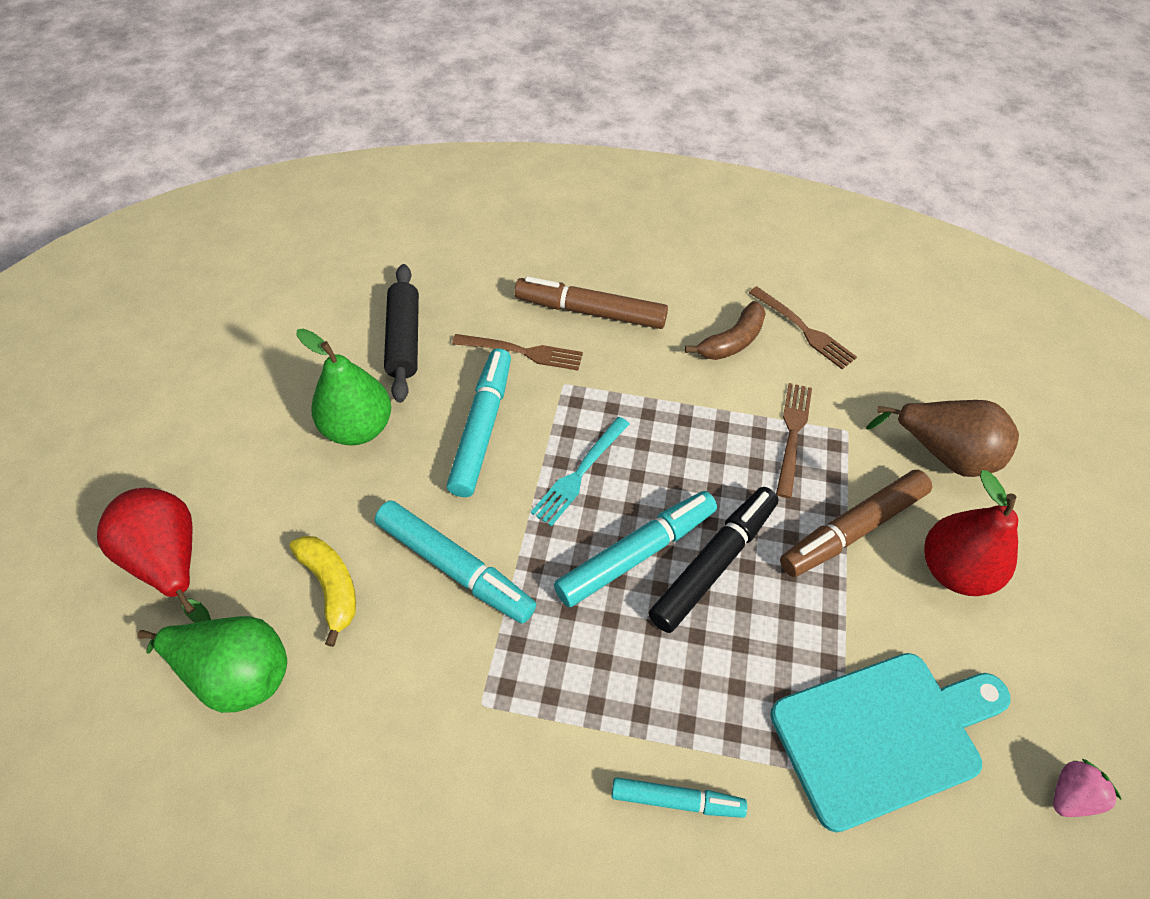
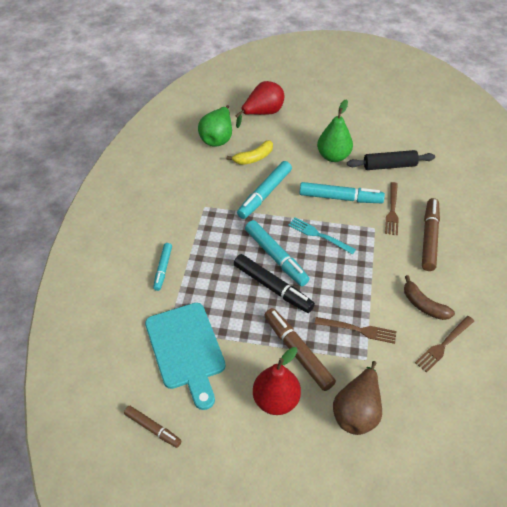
camera: 90 degrees right, 5 degrees down
pink strawberry [1053,759,1121,817] -> brown marker [124,406,182,448]

